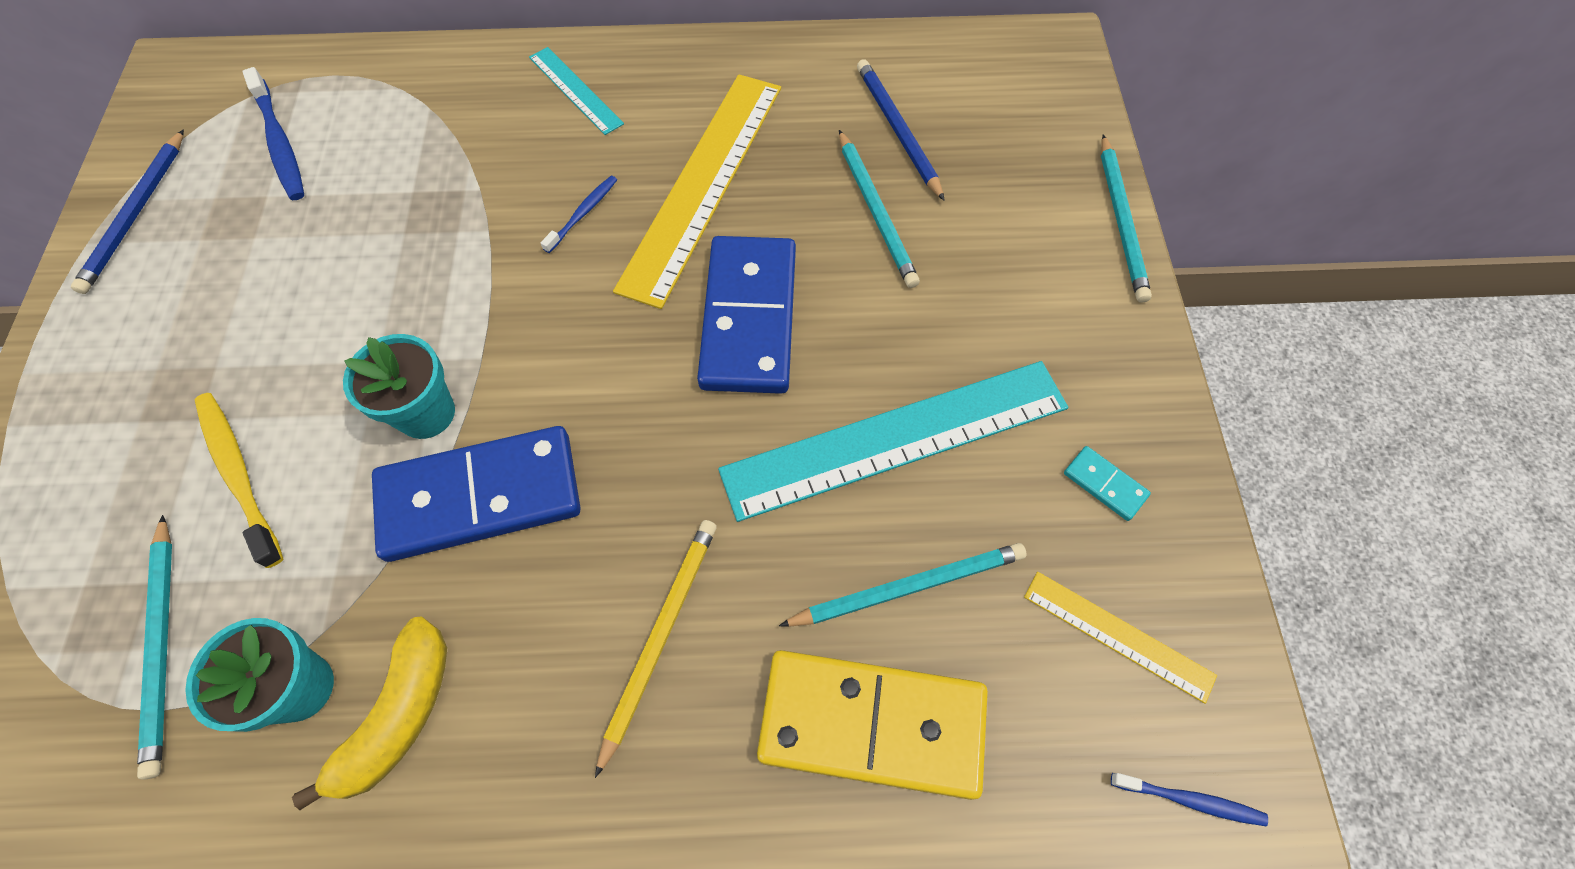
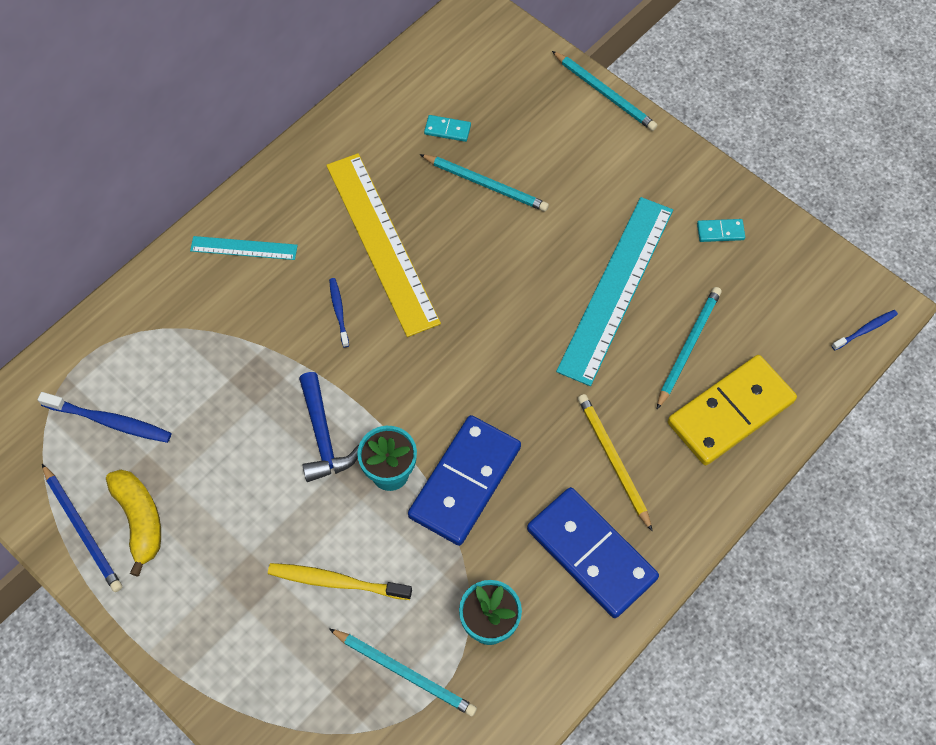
camera: 45 degrees left, 0 degrees up
yellow banana [292,617,447,810] -> yellow banana moved to [106,470,161,577]
blue domino [697,236,796,394] -> blue domino moved to [527,487,659,618]
blue pencil [857,59,945,201] -> turquoise domino [424,115,471,142]
yellow ruler [1024,572,1217,704] -> none
none -> blue hammer [299,372,359,482]

